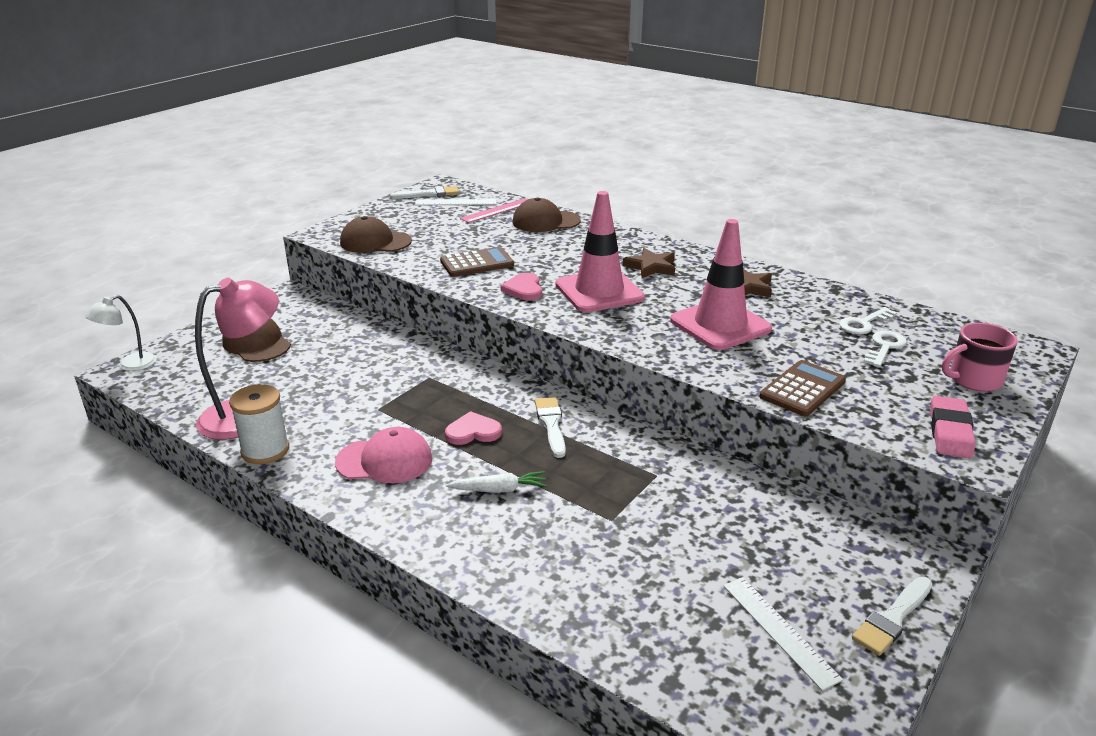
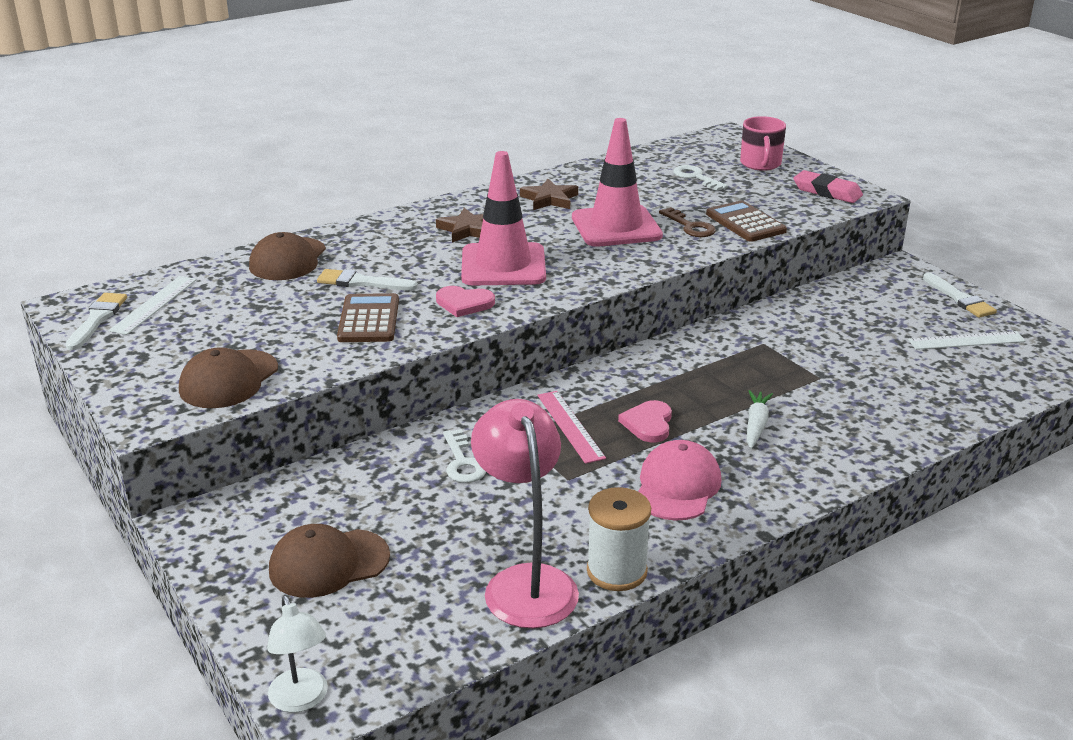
camera: 70 degrees left, 0 degrees up
pink ruler [460,198,528,223] -> pink ruler moved to [537,391,606,464]
white brush [535,397,566,458] -> white brush moved to [317,269,418,290]
white key [839,307,897,334] -> white key moved to [443,429,486,483]
none -> brown key [659,207,716,237]

